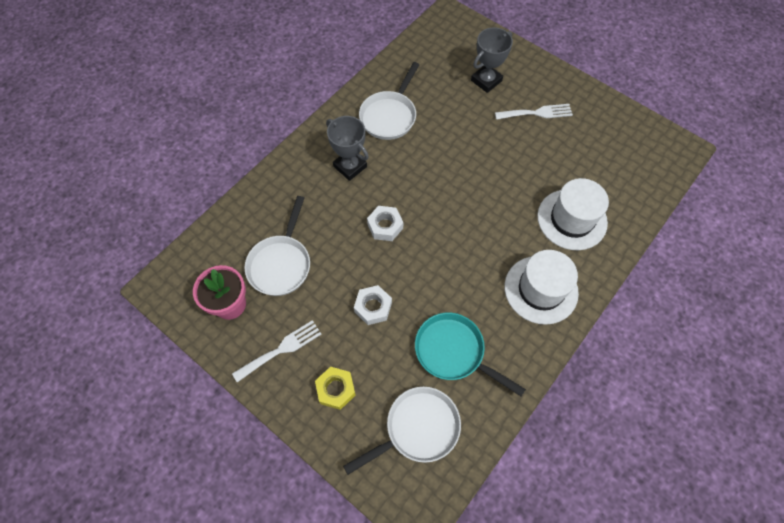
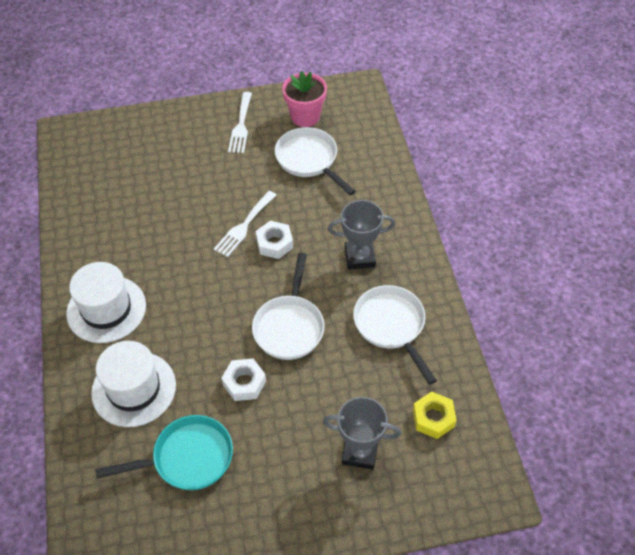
camera: 130 degrees right, 10 degrees down
yellow nut [315,367,356,410] -> yellow nut moved to [413,391,457,439]
white pan [343,387,461,475] -> white pan moved to [252,253,325,360]
white nut [354,285,392,325] -> white nut moved to [221,359,266,401]
turquoise pan [415,313,526,397] -> turquoise pan moved to [96,415,233,490]
grey trophy [471,27,513,93] -> grey trophy turned 75 degrees counterclockwise [323,397,402,470]
white fork [495,104,573,120] -> white fork moved to [214,191,276,257]

